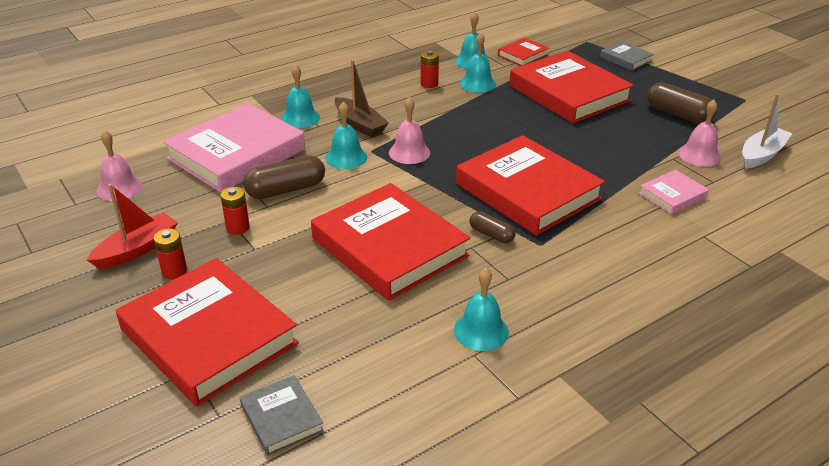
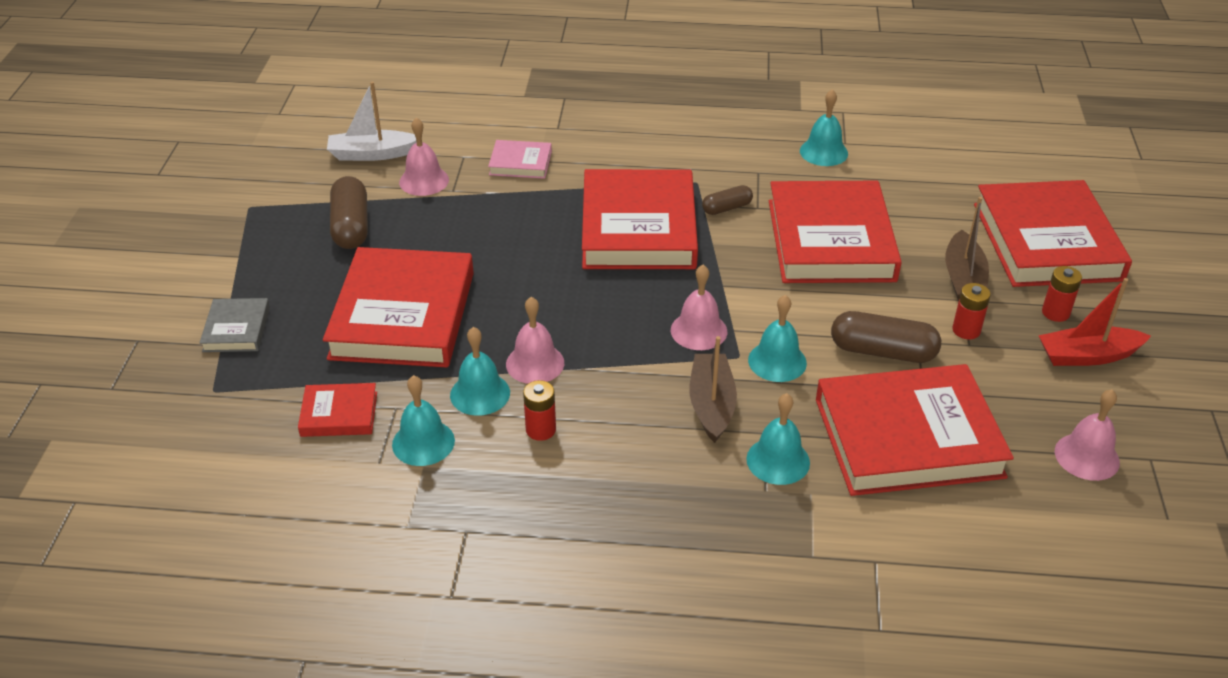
camera: 140 degrees left, 5 degrees up
pink book [163,103,305,193] -> red book [816,364,1014,496]
grey book [240,375,324,456] -> none
brown capsule [469,211,516,243] -> brown capsule turned 75 degrees clockwise [702,185,753,215]
none -> pink bell [506,297,564,384]
none -> brown boat [945,197,989,302]

